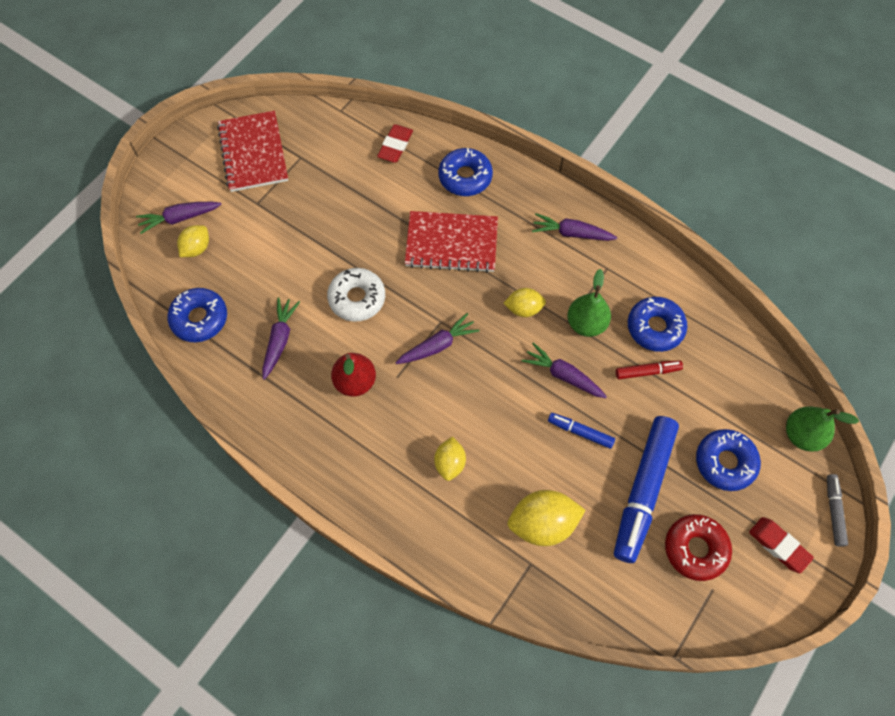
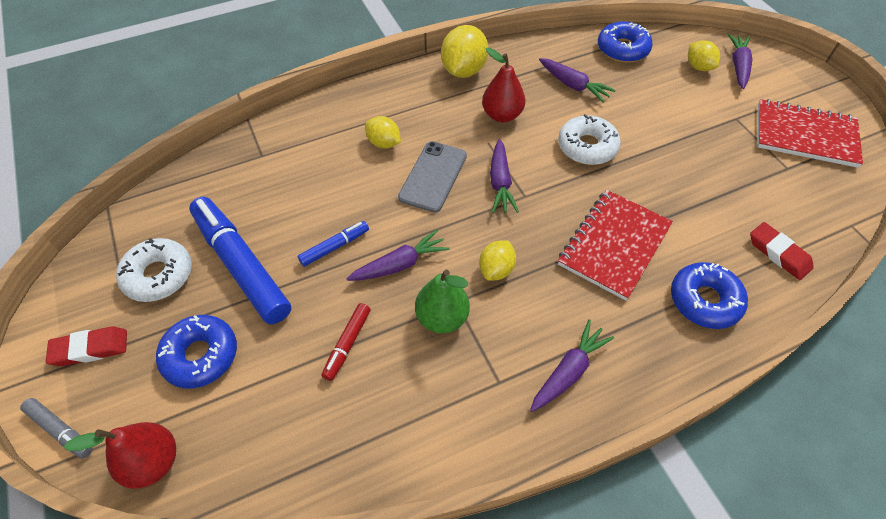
camera: 120 degrees right, 10 degrees down
yellow lemon [507,490,586,546] -> yellow lemon moved to [441,25,489,78]
blue donut [628,297,687,352] -> none
red donut [665,514,732,581] -> white donut [116,238,192,302]
green pear [786,406,859,452] -> red pear [64,422,176,489]
none -> grey phone [398,141,467,213]

